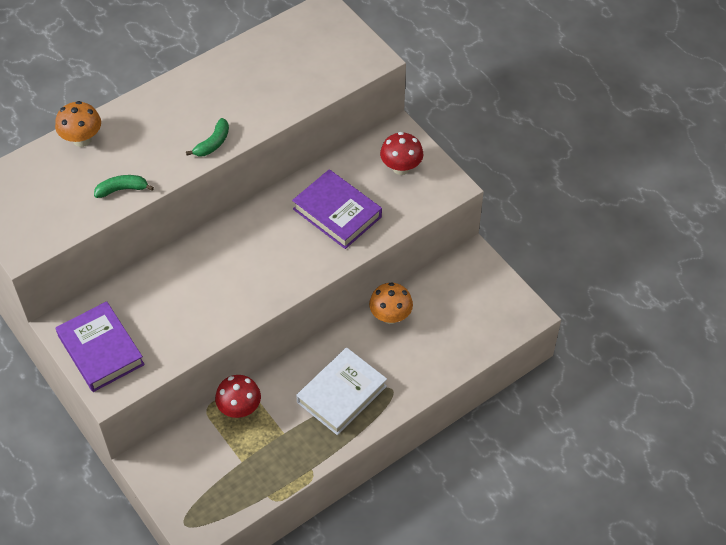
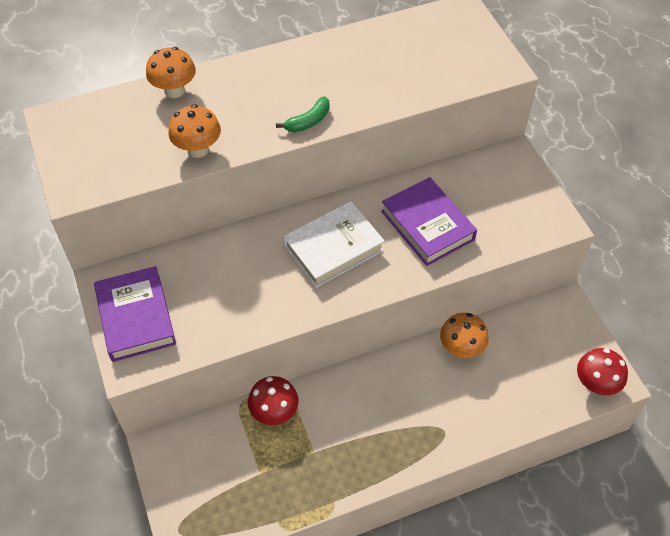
camera: 15 degrees right, 0 degrees up
green banana [94,175,154,198] -> orange mushroom [168,104,221,158]
white book [296,347,387,435] -> white book moved to [283,201,385,288]
red mushroom [380,132,423,175] -> red mushroom moved to [577,348,628,395]

